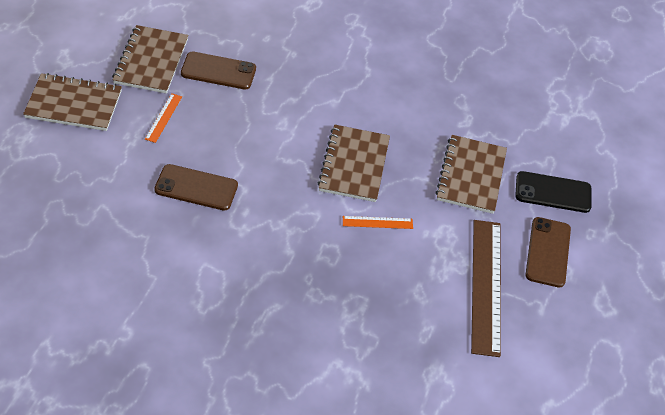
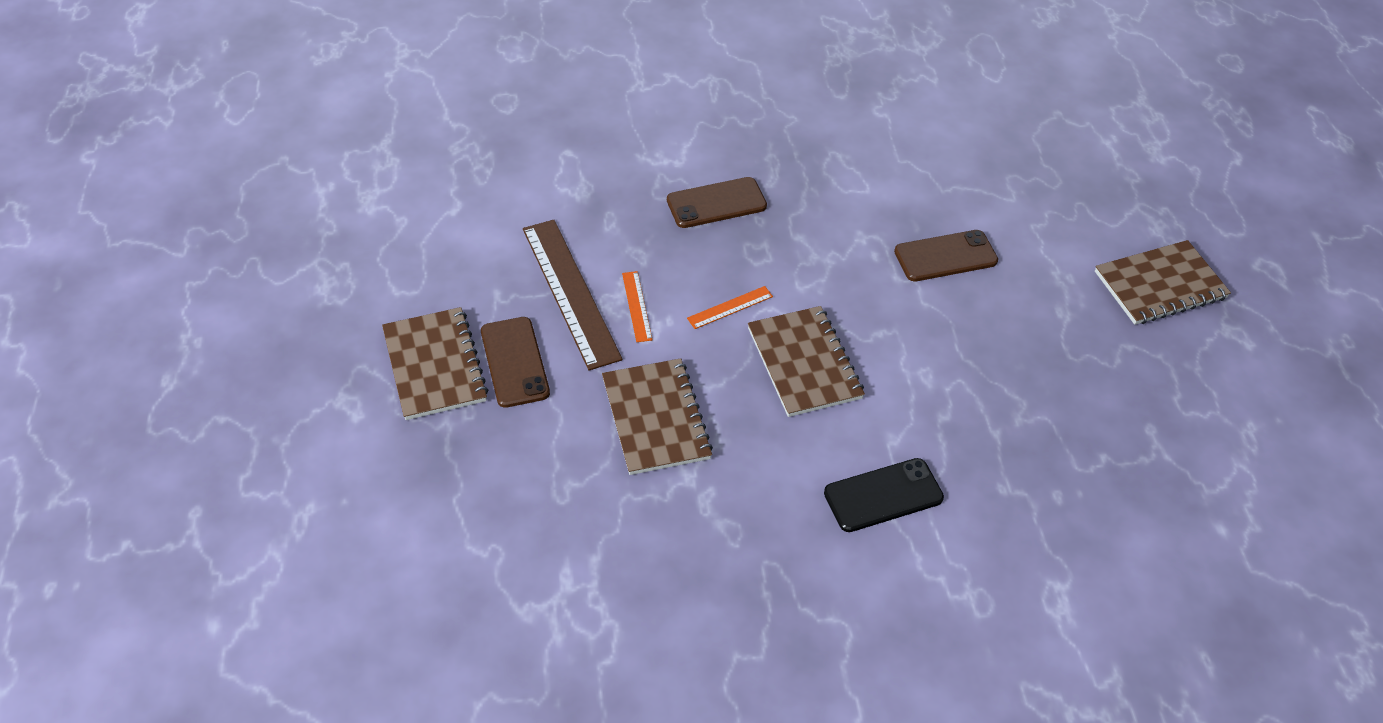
camera: 155 degrees right, 0 degrees up
brown notebook [112,25,188,94] -> brown notebook moved to [382,307,488,420]
orange ruler [145,93,182,143] -> orange ruler moved to [622,271,653,342]
brown phone [181,52,256,89] -> brown phone moved to [667,177,767,228]
black phone [515,171,591,213] -> black phone moved to [824,458,944,532]

